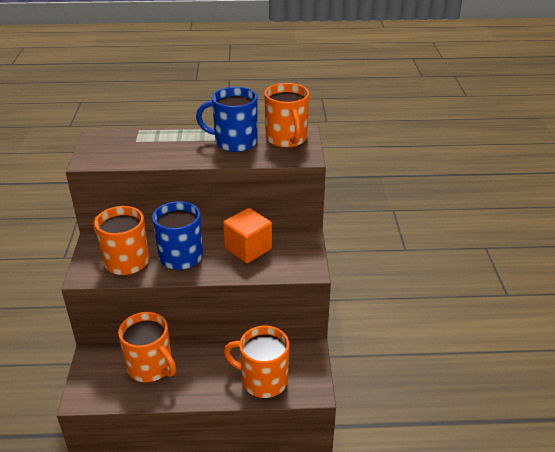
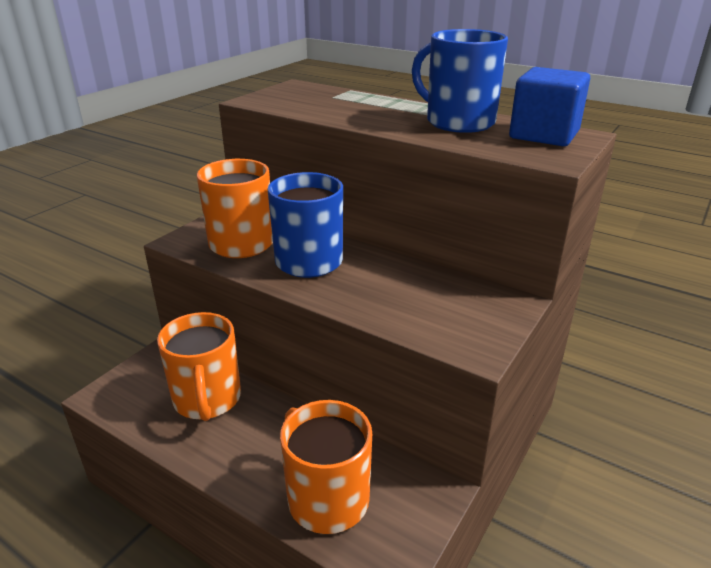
camera: 35 degrees right, 5 degrees down
orange cube [223,208,272,263] -> none
orange mug [264,83,309,148] -> blue cube [509,67,590,146]

